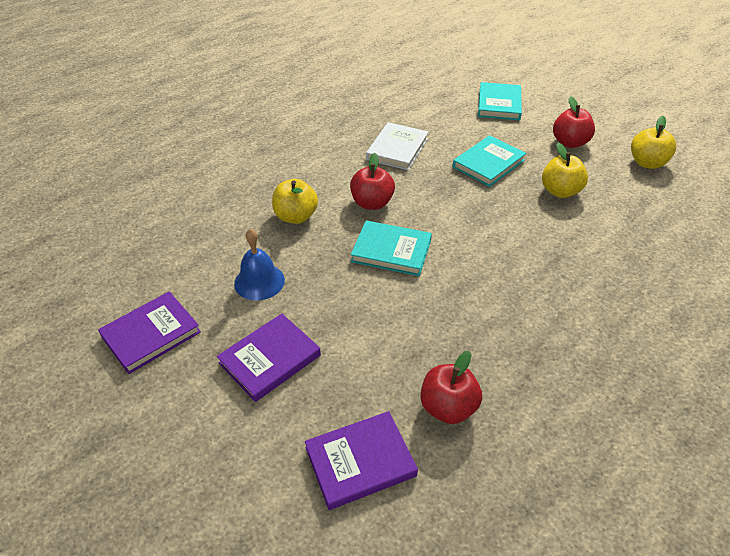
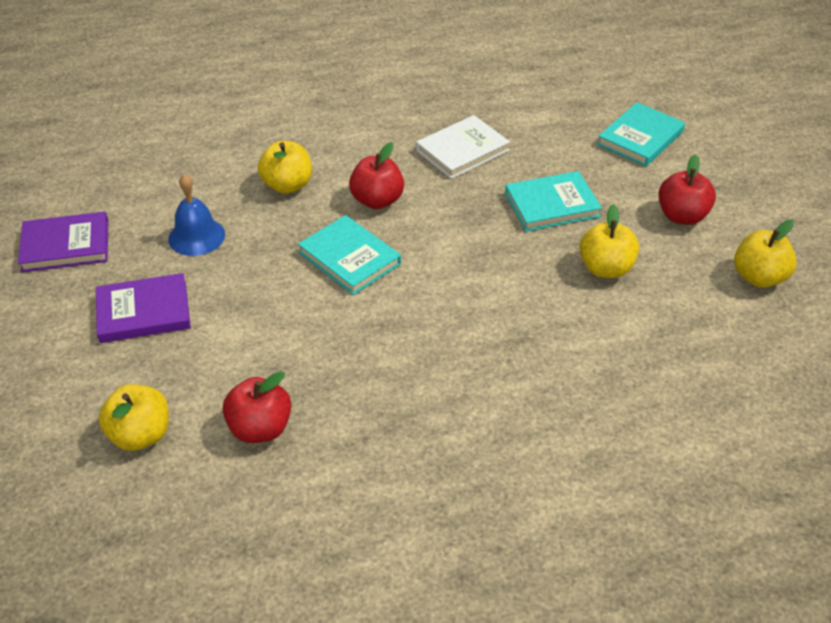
camera: 30 degrees right, 0 degrees up
purple book [305,411,418,510] -> yellow apple [99,384,169,451]

